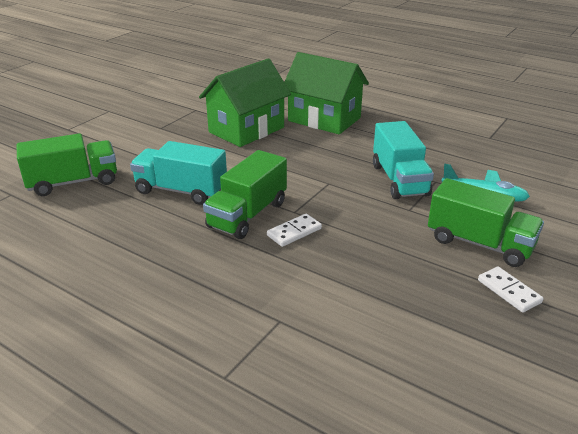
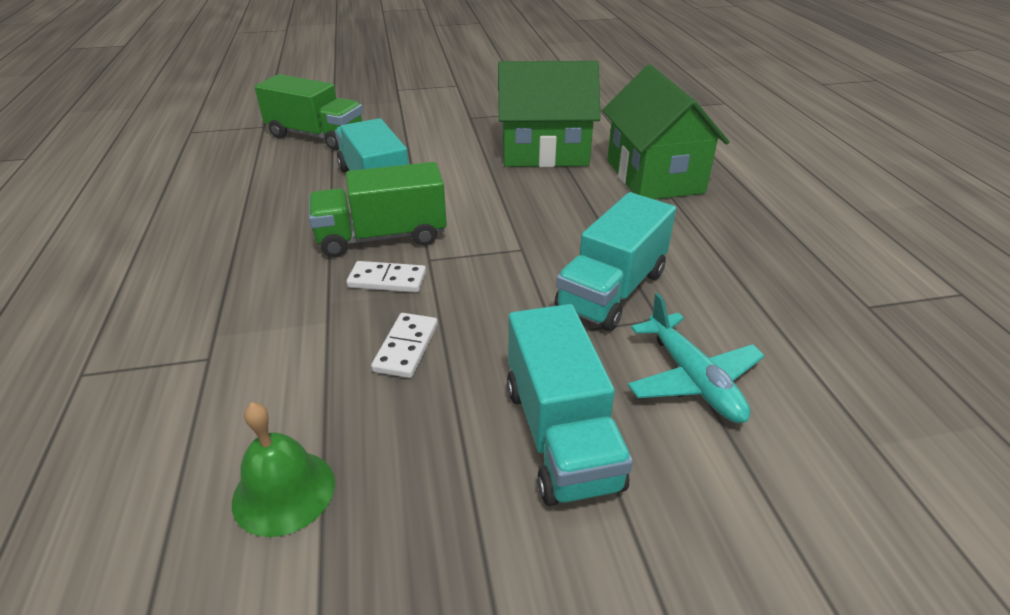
camera: 45 degrees right, 5 degrees up
green truck [428,178,544,267] -> turquoise truck [507,304,633,506]
white domino [478,267,543,313] -> white domino moved to [371,313,438,378]
none -> green bell [232,402,335,537]

